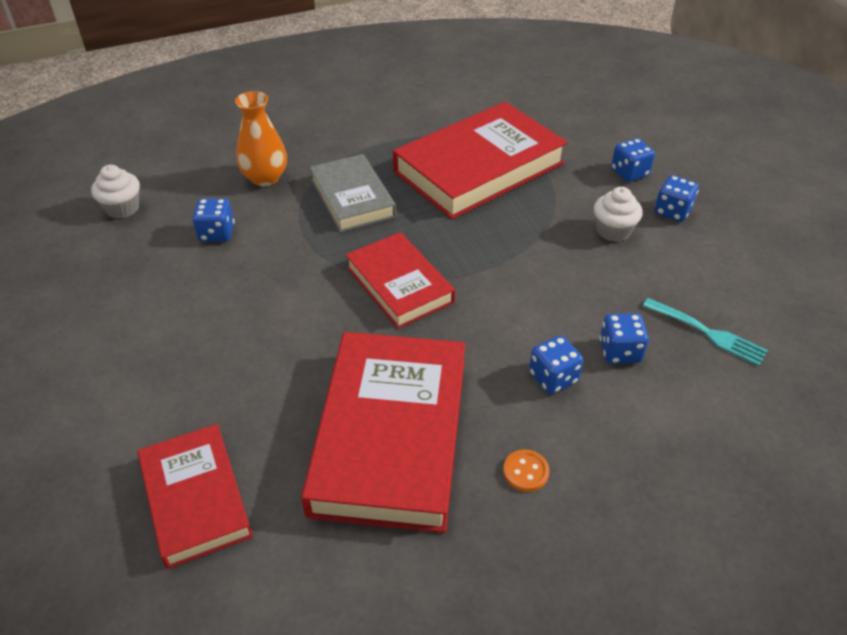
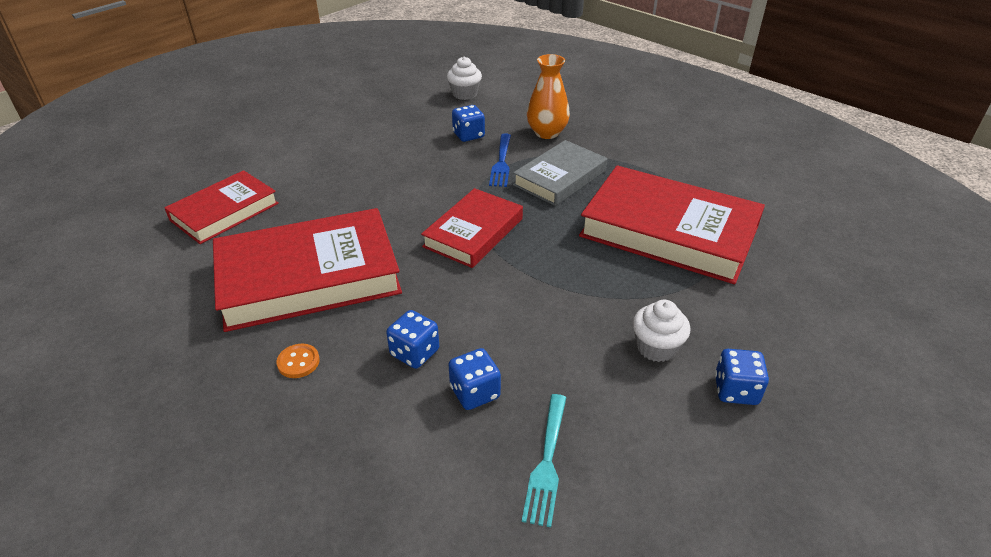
camera: 65 degrees right, 5 degrees down
blue dice [611,138,655,182] -> none
none -> blue fork [489,133,511,187]

